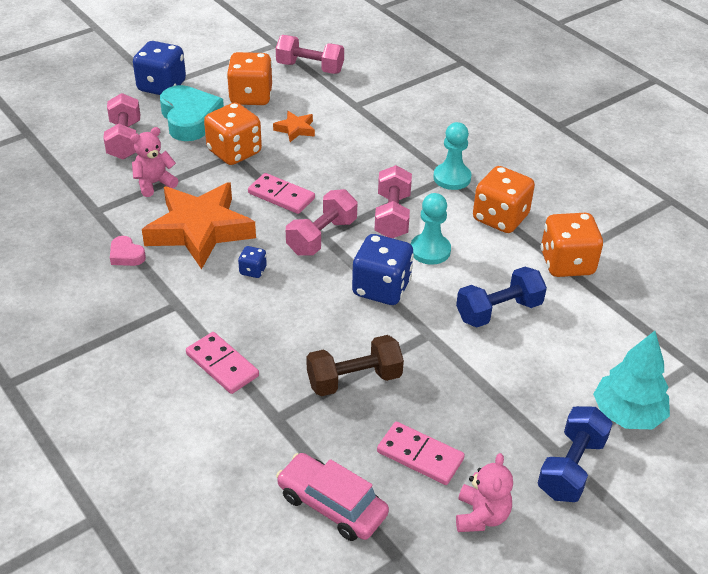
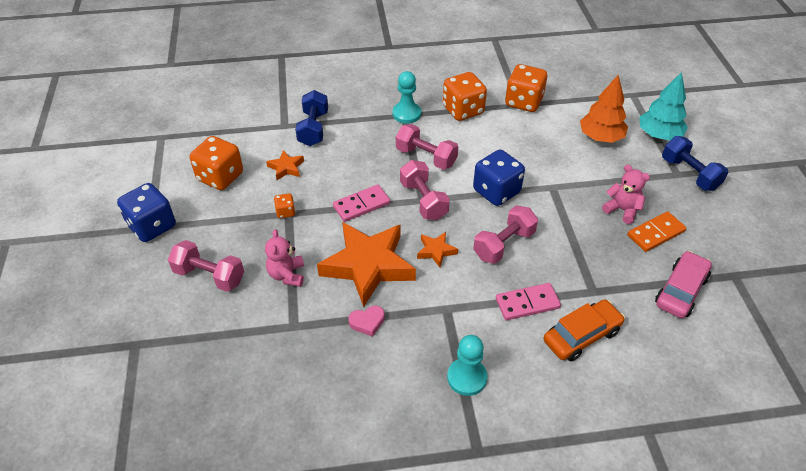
camera: 60 degrees left, 5 degrees up
turquoise heart [160,85,224,141] -> none
orange dice [204,102,262,165] -> orange dice [274,193,295,218], size x0.47
blue dice [238,246,267,278] -> orange star [417,232,458,267]
pink dumbbell [276,35,344,74] -> pink dumbbell moved to [473,205,538,264]
pink car [276,453,389,541] -> pink car turned 150 degrees clockwise [655,251,712,318]
brown dumbbell [306,335,404,396] -> none
pink domino [377,421,465,485] -> orange domino [627,212,686,252]
turquoise pawn [411,193,451,265] -> turquoise pawn moved to [447,335,487,396]
blue dumbbell [456,267,547,327] -> blue dumbbell moved to [295,90,328,146]
pink teddy bear [456,453,513,532] -> pink teddy bear moved to [602,165,650,224]
none -> orange car [544,300,625,361]
none -> orange tree [580,75,628,143]

